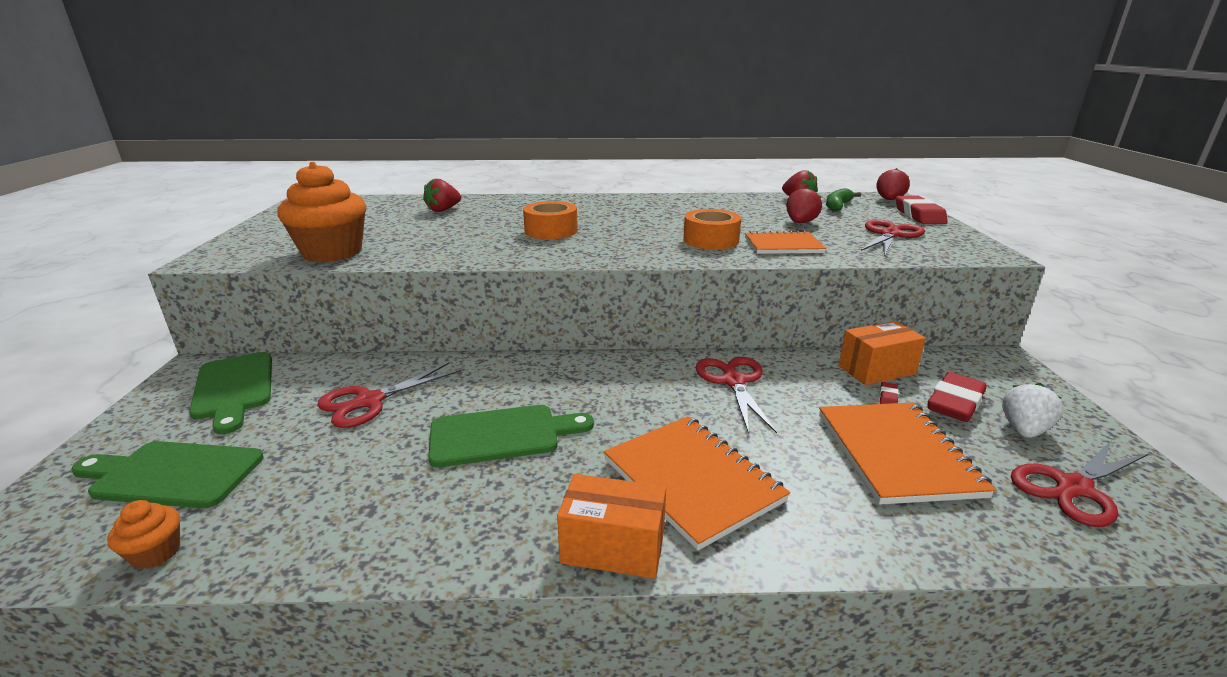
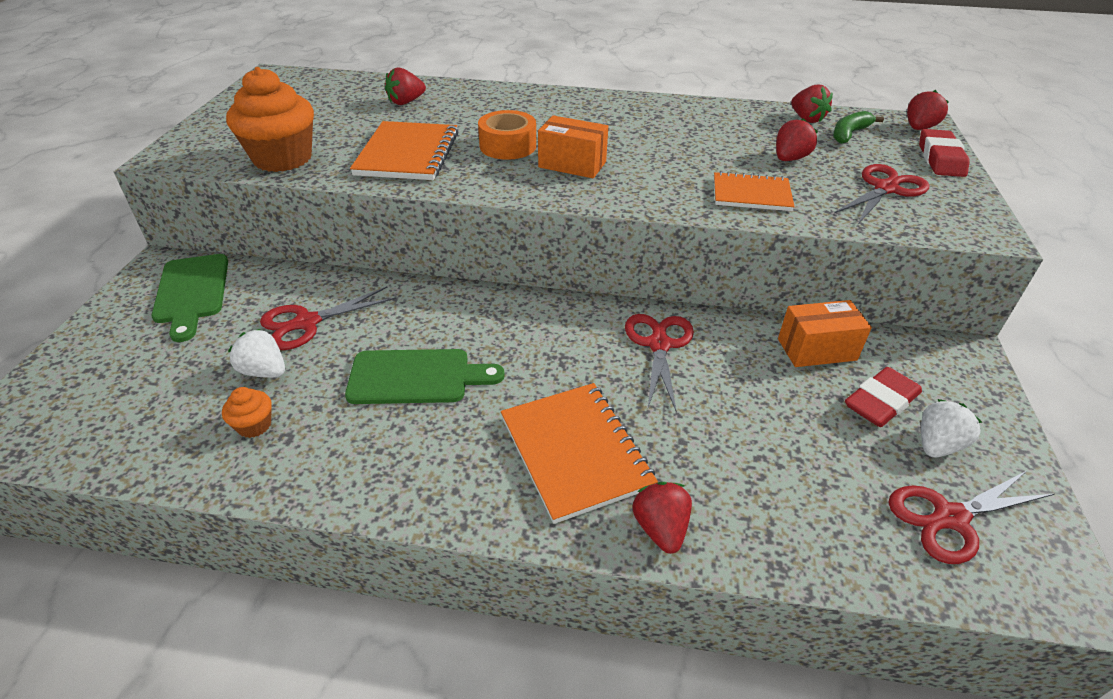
camera: 10 degrees right, 15 degrees up
green cutting board [71,441,264,508] -> none
orange cupcake [107,500,180,569] -> orange cupcake moved to [222,387,272,438]
orange box [557,474,666,579] -> orange box moved to [538,115,608,178]
orange tape [683,209,741,250] -> none
orange notebook [819,402,996,505] -> orange notebook moved to [350,121,459,180]
red eraser [879,382,898,404] -> none
none -> white strawberry [228,329,285,378]
none -> red strawberry [633,482,692,554]

